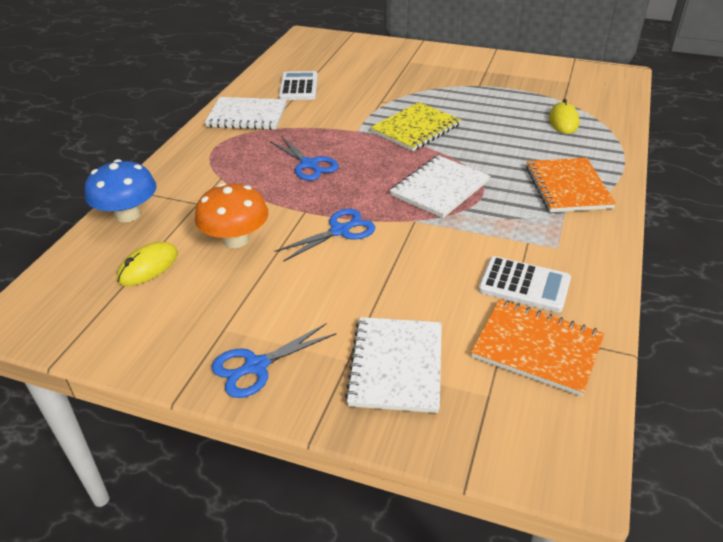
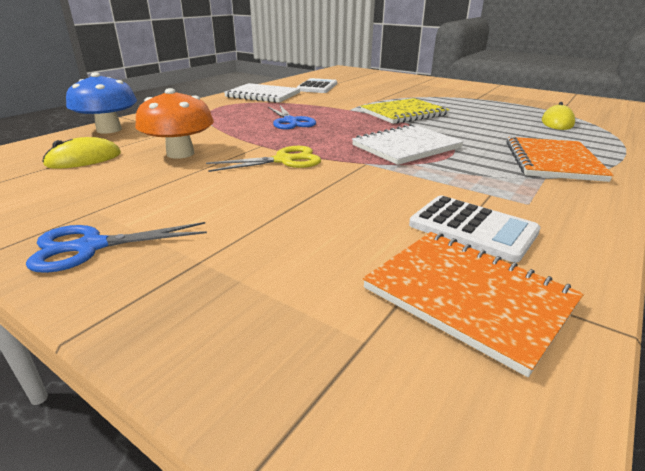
camera: 15 degrees right, 10 degrees down
blue scissors [275,209,376,262] -> yellow scissors [206,146,321,172]
white notebook [345,317,442,413] -> none

